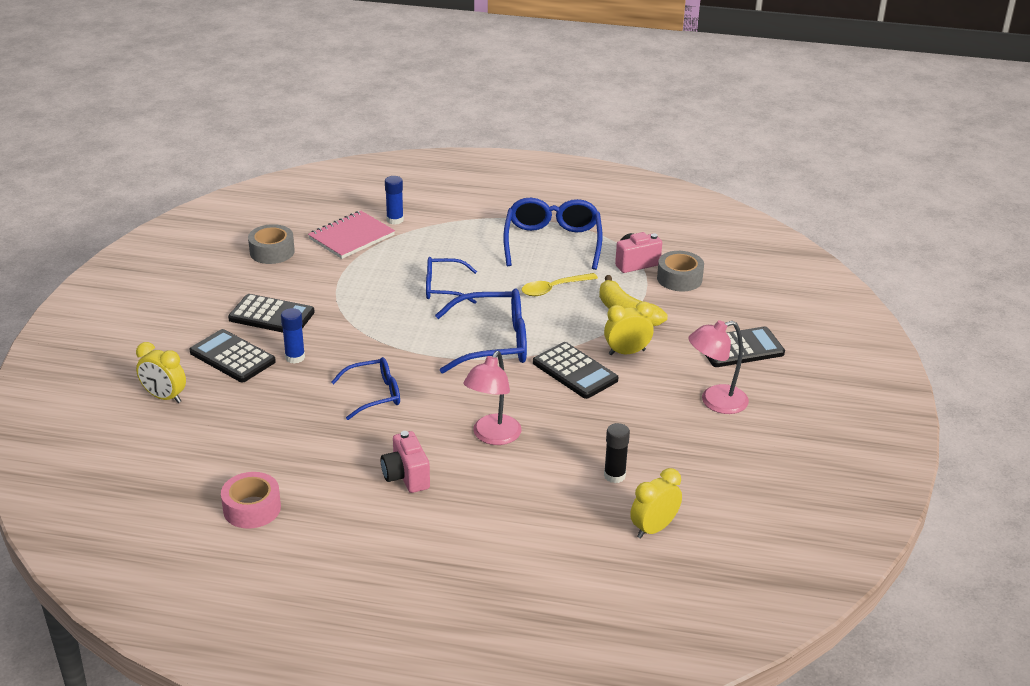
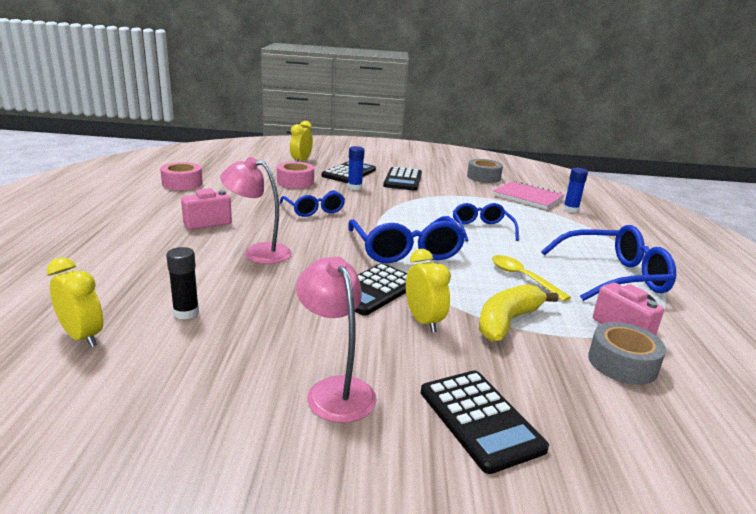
camera: 80 degrees right, 10 degrees down
none -> pink tape [277,162,314,188]

